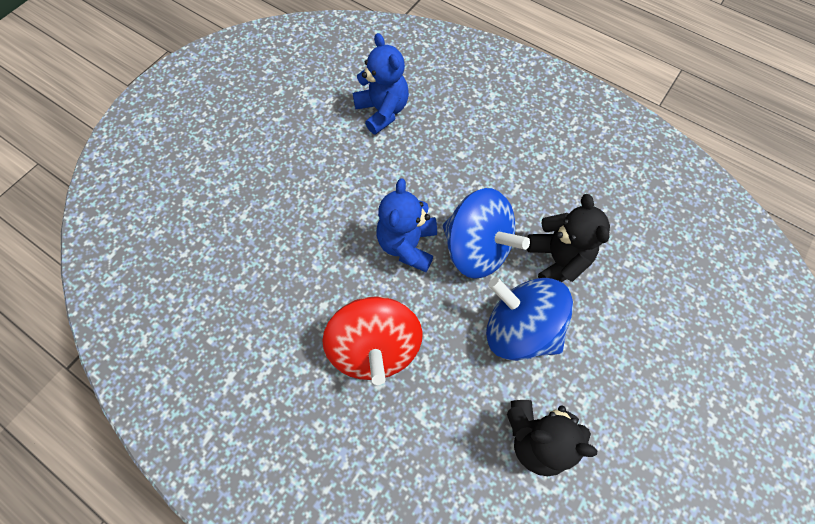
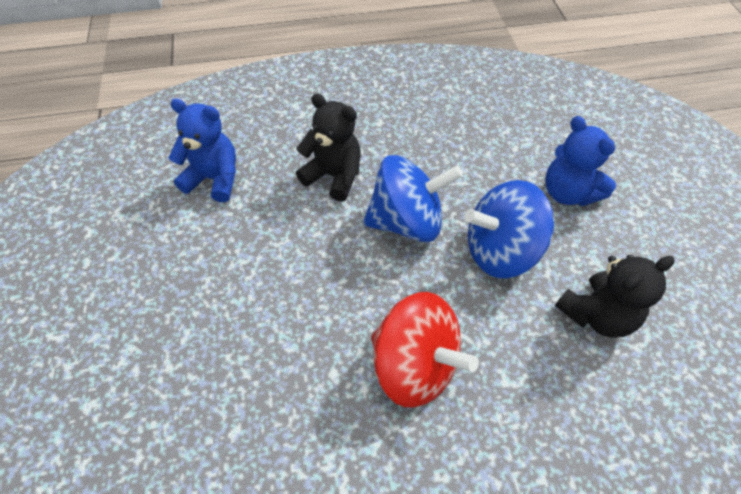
camera: 45 degrees left, 10 degrees down
blue teddy bear [376,178,437,272] -> blue teddy bear moved to [545,116,616,206]
black teddy bear [527,194,610,282] -> black teddy bear moved to [296,94,361,201]

